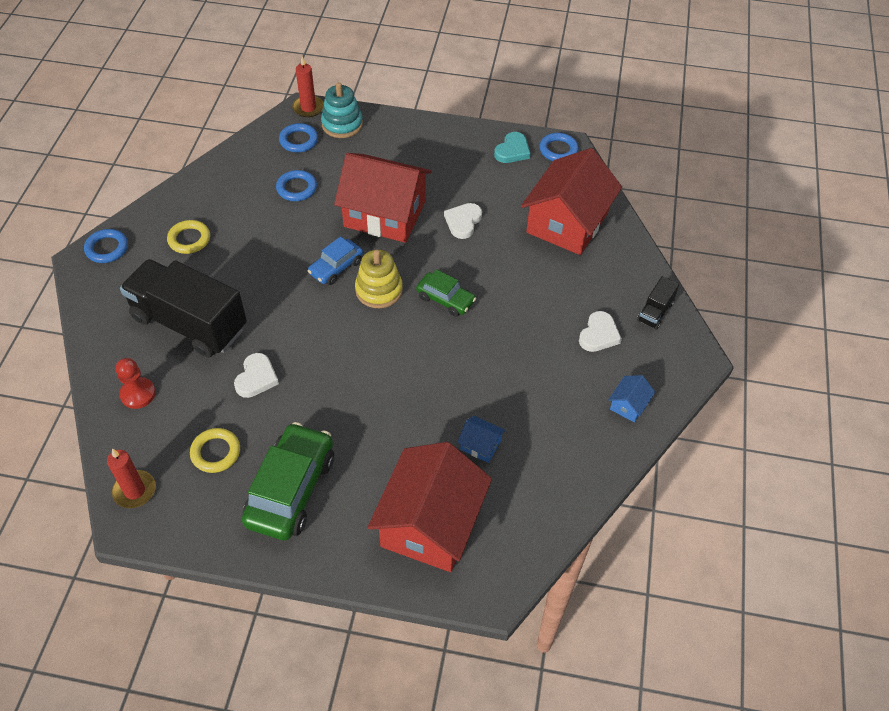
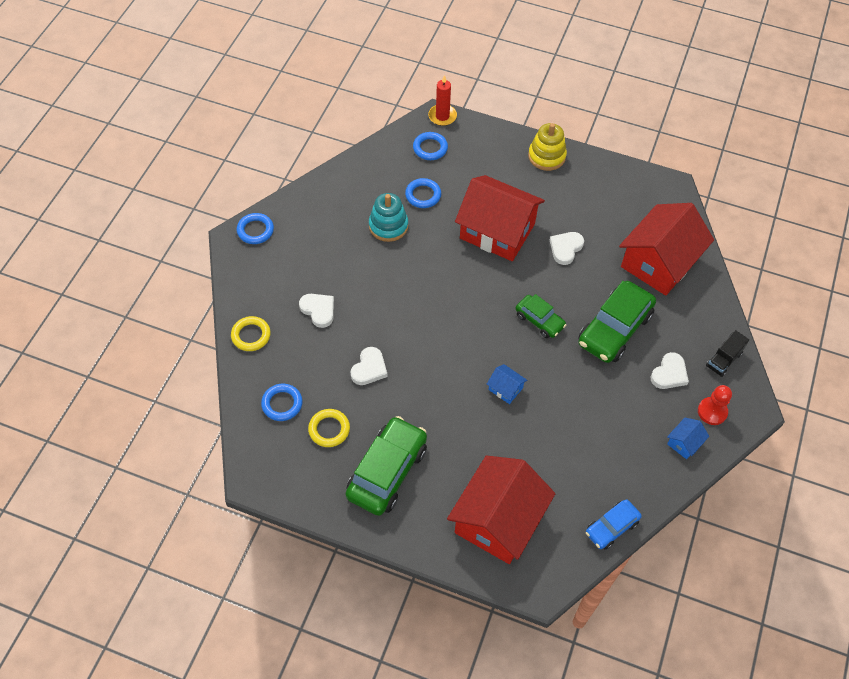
camera: 10 degrees right, 5 degrees up
red candle [107,449,156,508] -> none
red pawn [116,358,156,409] -> red pawn moved to [698,385,732,425]
black truck [120,259,247,358] -> white heart [299,294,334,328]
yellow ring [167,220,210,254] -> yellow ring moved to [231,316,271,351]
blue car [308,236,363,285] -> blue car moved to [586,499,642,550]
turquoise stacking toy [321,82,363,138] -> turquoise stacking toy moved to [369,193,408,242]
yellow stacking toy [355,250,403,308] -> yellow stacking toy moved to [528,123,567,171]
blue house [457,416,506,463] -> blue house moved to [487,364,527,404]
turquoise heart [494,132,531,163] -> none
blue ring [539,133,579,161] -> blue ring moved to [261,384,303,421]
none -> green car [578,281,656,363]

